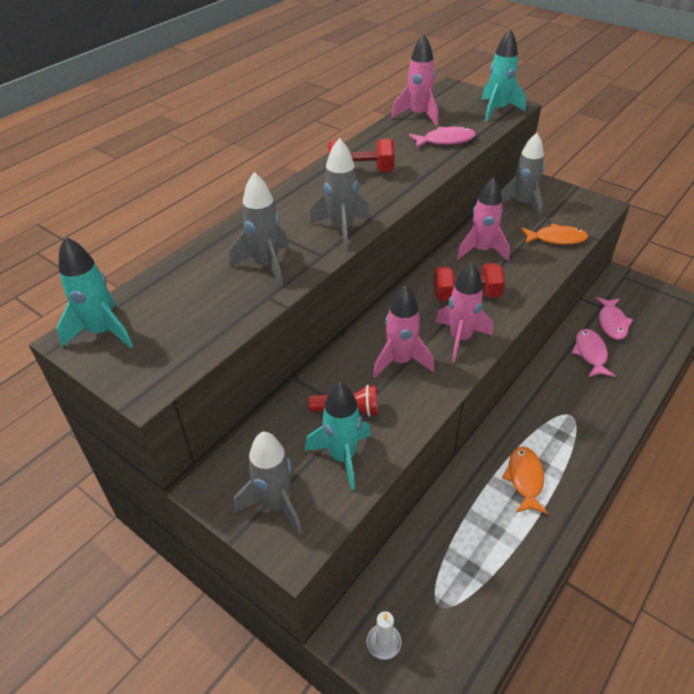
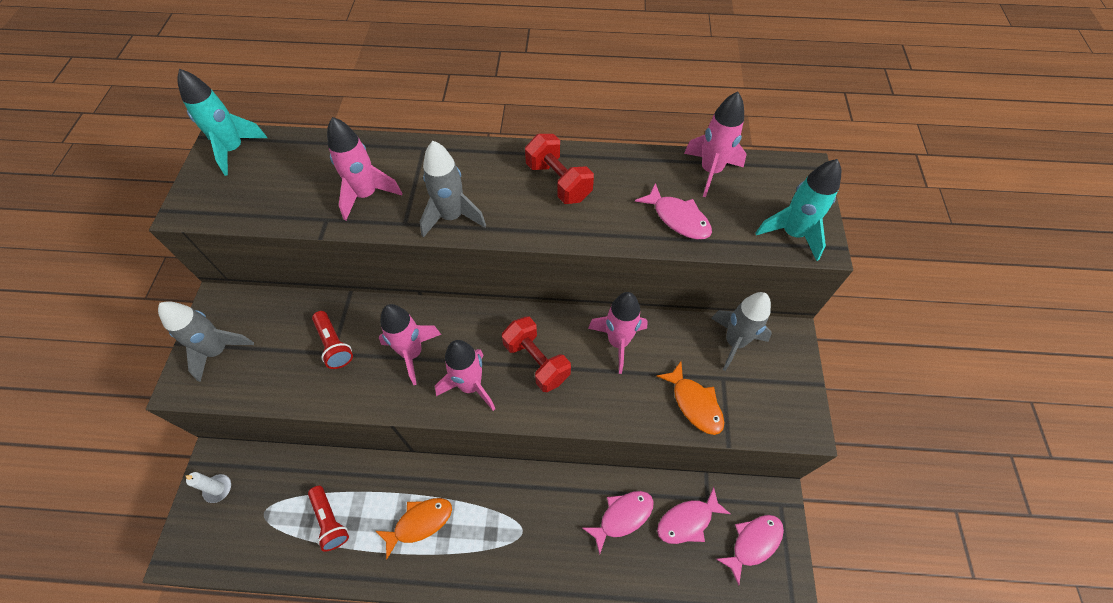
camera: 55 degrees right, 15 degrees up
grey rocket [230,172,289,287] -> pink rocket [327,117,402,221]
turquoise rocket [305,382,371,490] -> none
none -> red flashlight [308,486,349,552]
none -> pink fish [716,515,784,586]

